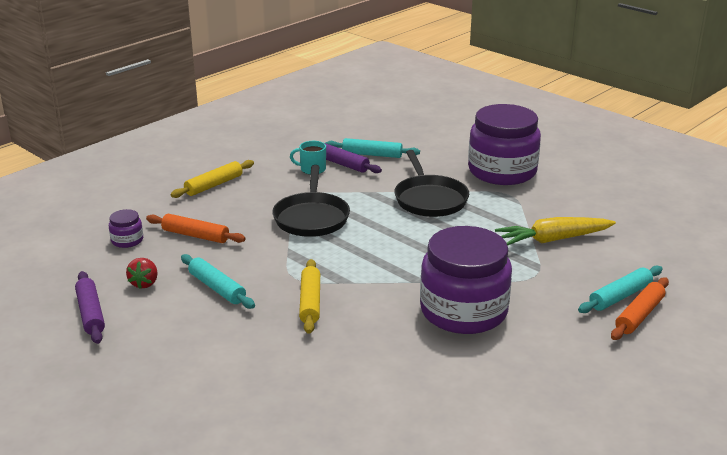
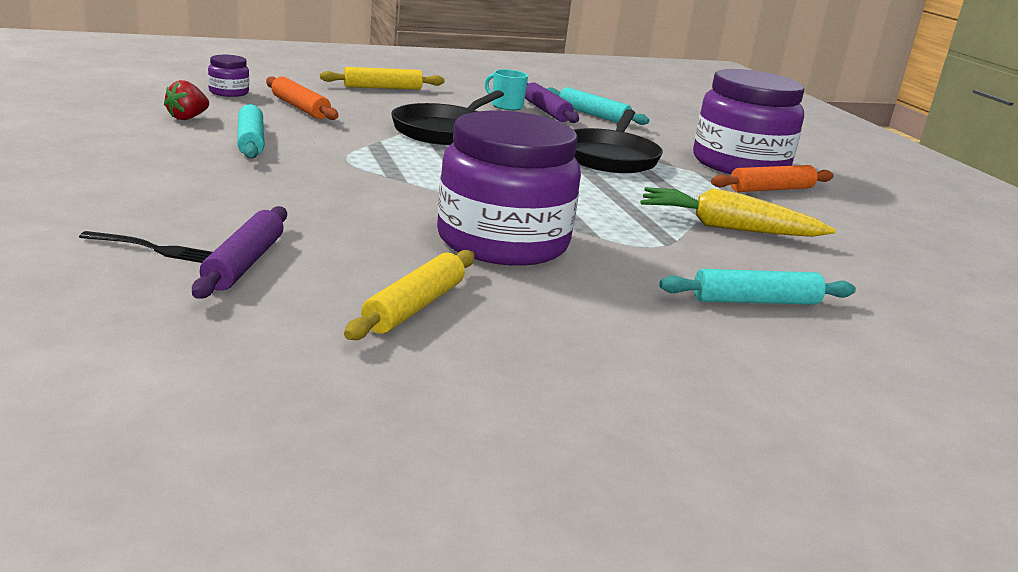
camera: 25 degrees right, 5 degrees down
purple rolling pin [75,271,105,344] -> purple rolling pin moved to [192,206,287,299]
yellow rolling pin [299,259,320,334] -> yellow rolling pin moved to [344,250,475,340]
orange rolling pin [611,277,669,340] -> orange rolling pin moved to [711,165,834,192]
none -> black fork [79,231,213,263]

